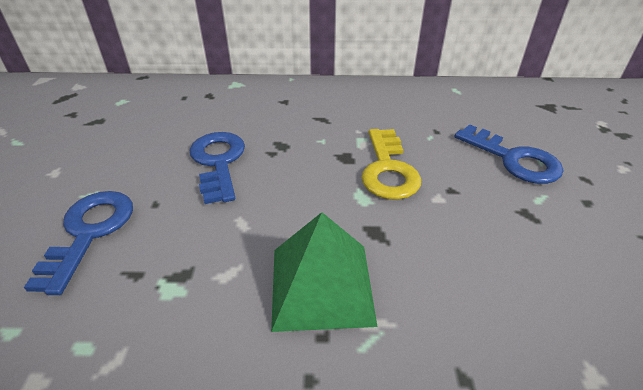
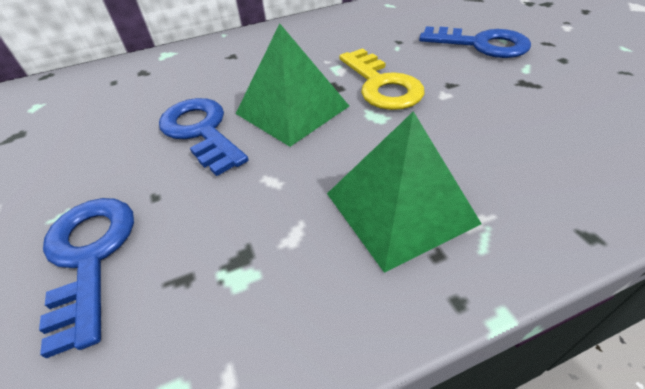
camera: 20 degrees left, 5 degrees up
none -> green pyramid [236,24,349,147]

